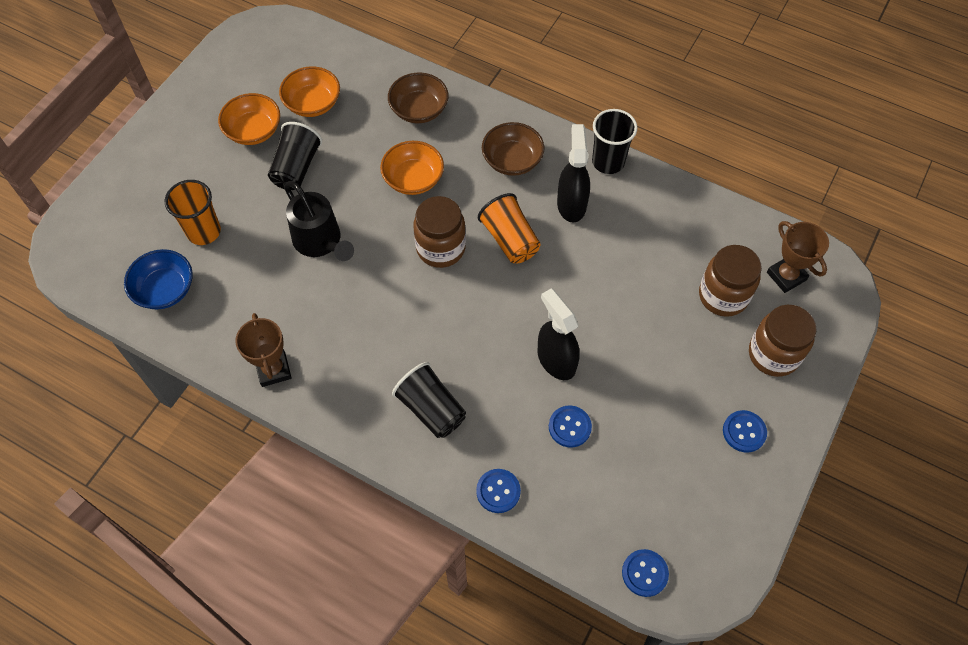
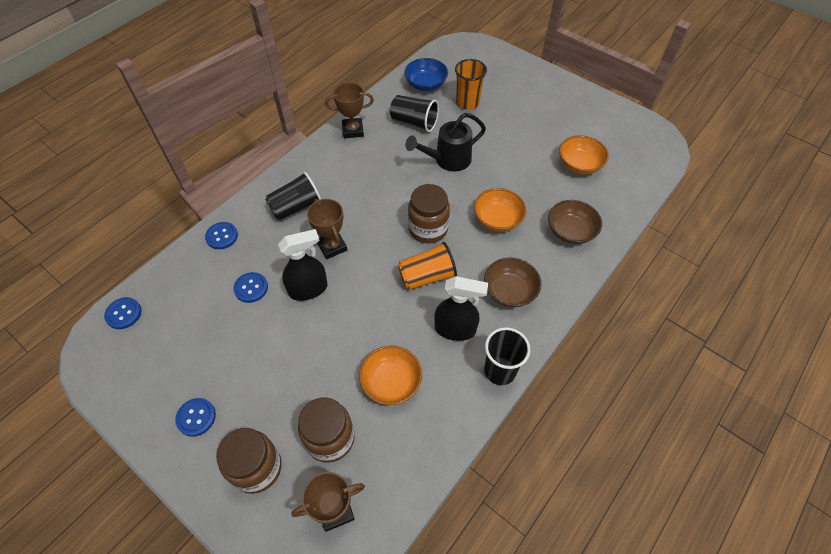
camera: 100 degrees right, 5 degrees down
orange bowl [218,93,280,145] -> orange bowl moved to [359,346,422,405]
black cup [268,122,322,190] -> black cup moved to [390,95,439,132]
none -> brown trophy [307,199,347,259]

